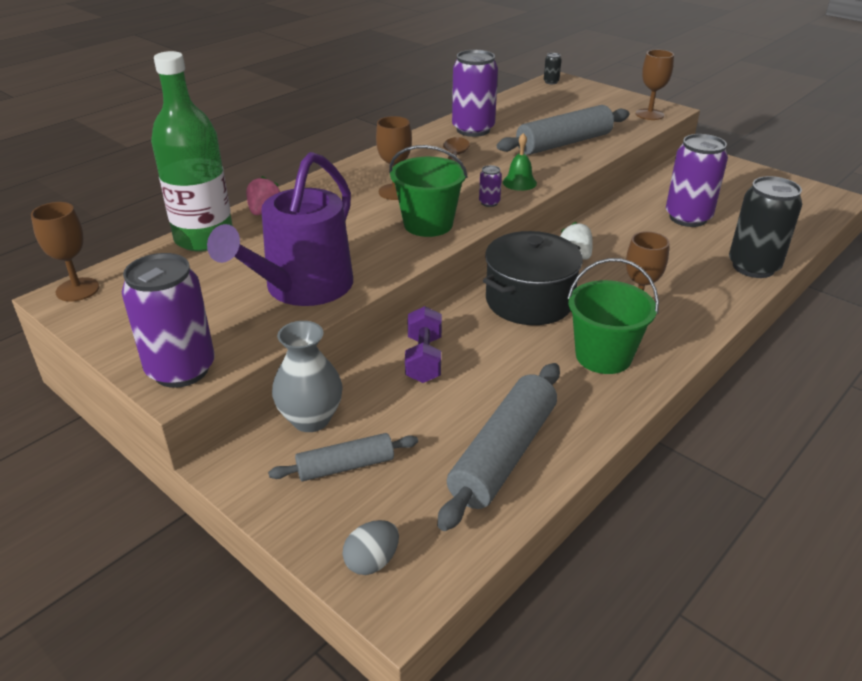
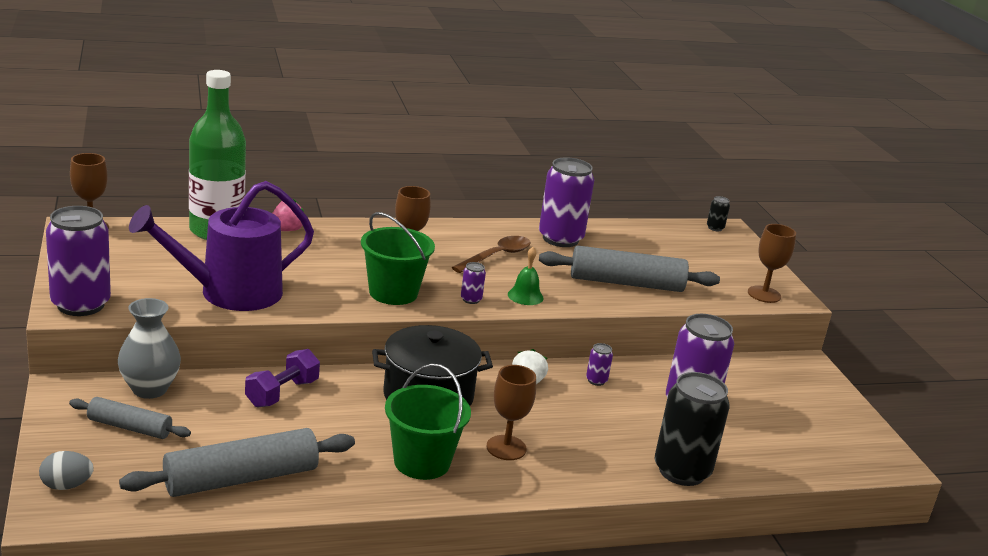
camera: 30 degrees right, 10 degrees down
none -> purple can [586,343,613,386]

